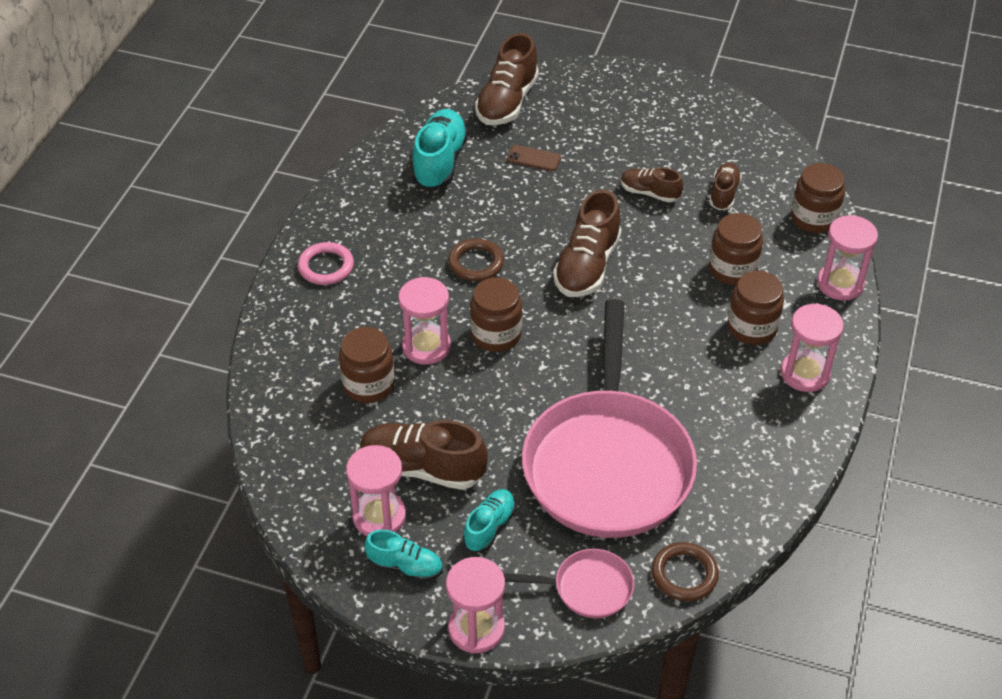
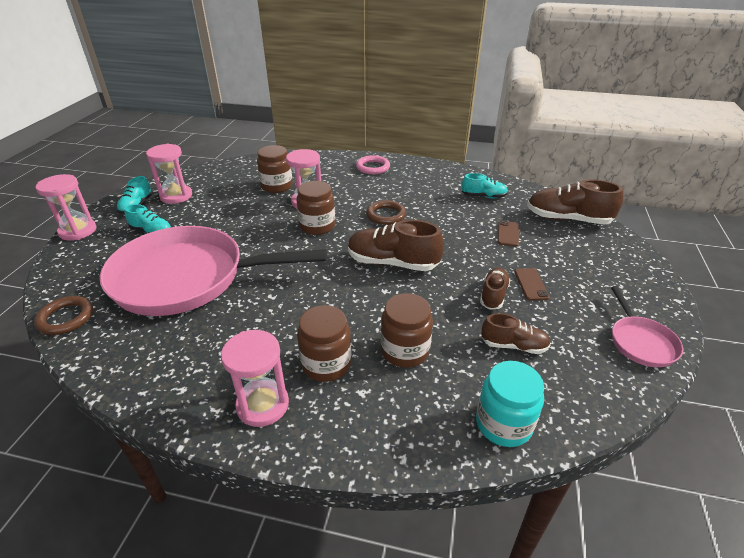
camera: 85 degrees right, 10 degrees down
brown shoe [360,420,488,490] -> none
turquoise shoe [412,109,468,190] -> turquoise shoe [462,173,508,198], size x0.58
pink pan [504,549,634,618] -> pink pan moved to [611,286,683,367]
brown jar [791,163,845,233] -> turquoise jar [476,361,544,447]
pink hourglass [817,215,878,301] -> none
none -> brown phone [514,268,550,301]

